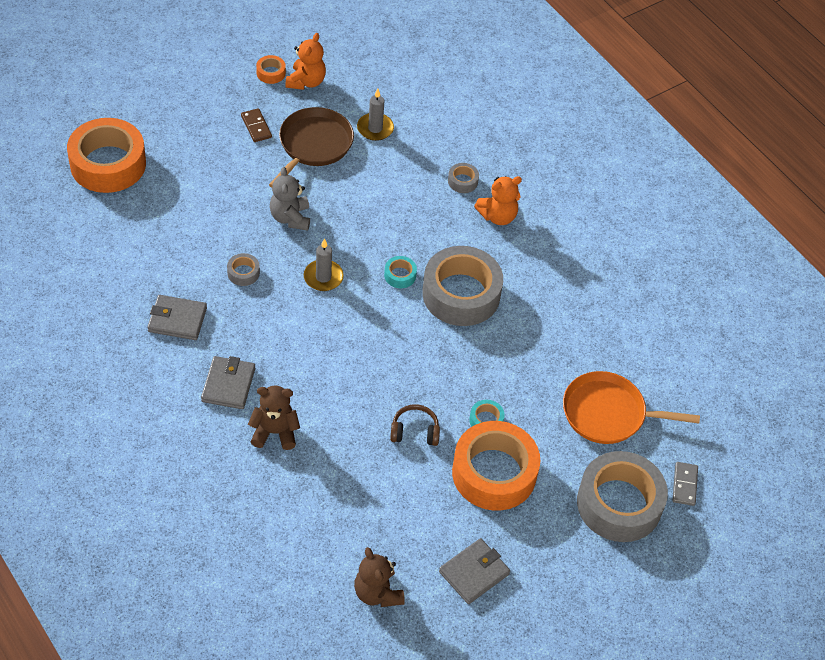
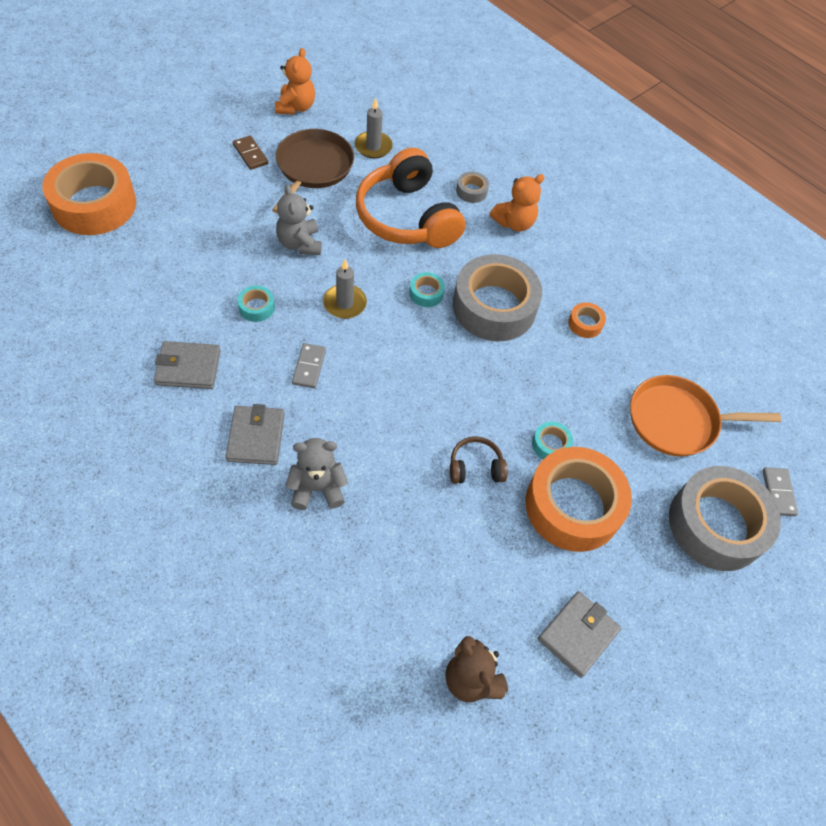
camera: 10 degrees left, 5 degrees up
grey tape [227,253,260,286] -> turquoise tape [237,285,275,322]
brown teddy bear [248,386,300,450] -> grey teddy bear [286,438,348,510]
orange tape [256,55,286,84] -> orange tape moved to [568,302,606,338]
none -> grey domino [292,343,326,388]
none -> orange headphones [356,148,465,248]

